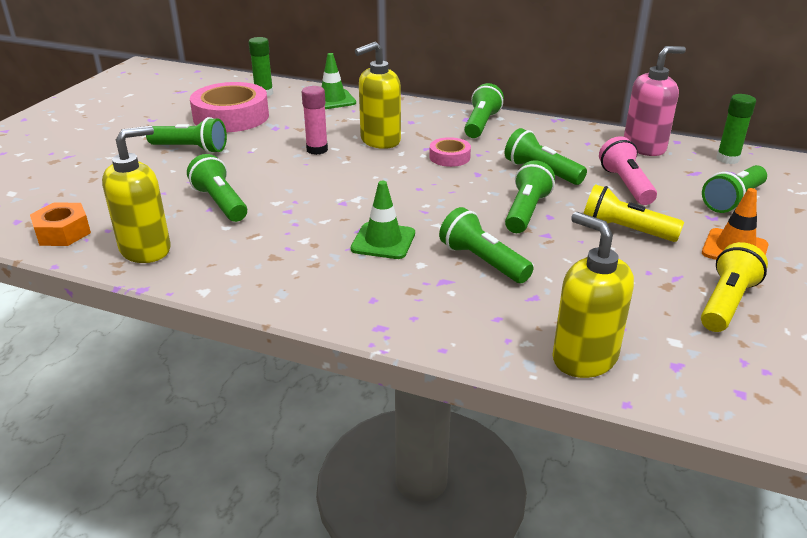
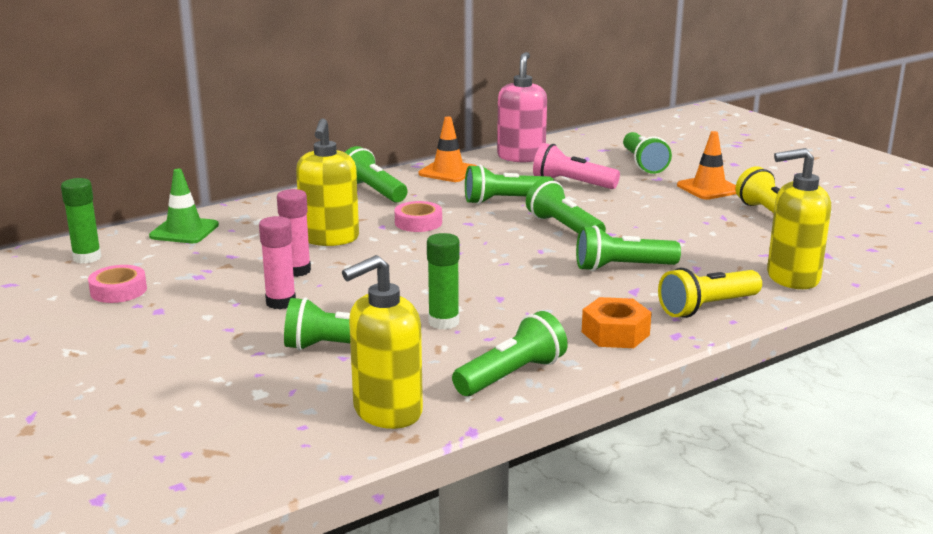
camera: 55 degrees left, 10 degrees down
orange nut [30,203,91,246] -> orange nut moved to [582,297,652,348]
yellow soap dispenser [102,126,171,263] -> yellow soap dispenser turned 120 degrees counterclockwise [342,255,423,429]
green flashlight [146,117,227,154] -> green flashlight moved to [452,311,568,396]
pink tape [190,82,269,132] -> pink tape [88,265,147,303], size x0.49
green traffic cone [351,181,415,259] -> none
yellow flashlight [584,184,684,242] -> yellow flashlight moved to [658,268,762,318]
green glue stick [716,94,756,164] -> green glue stick moved to [427,233,460,329]
none -> pink glue stick [259,216,296,309]
none -> orange traffic cone [419,116,477,182]

